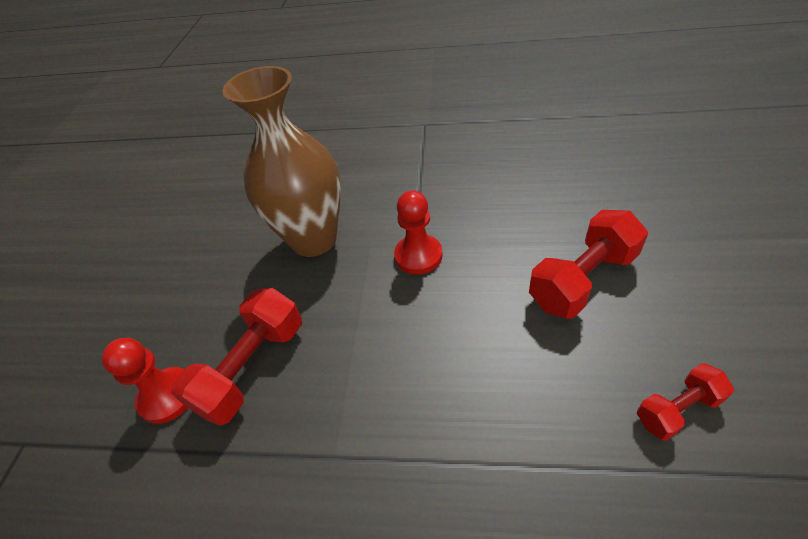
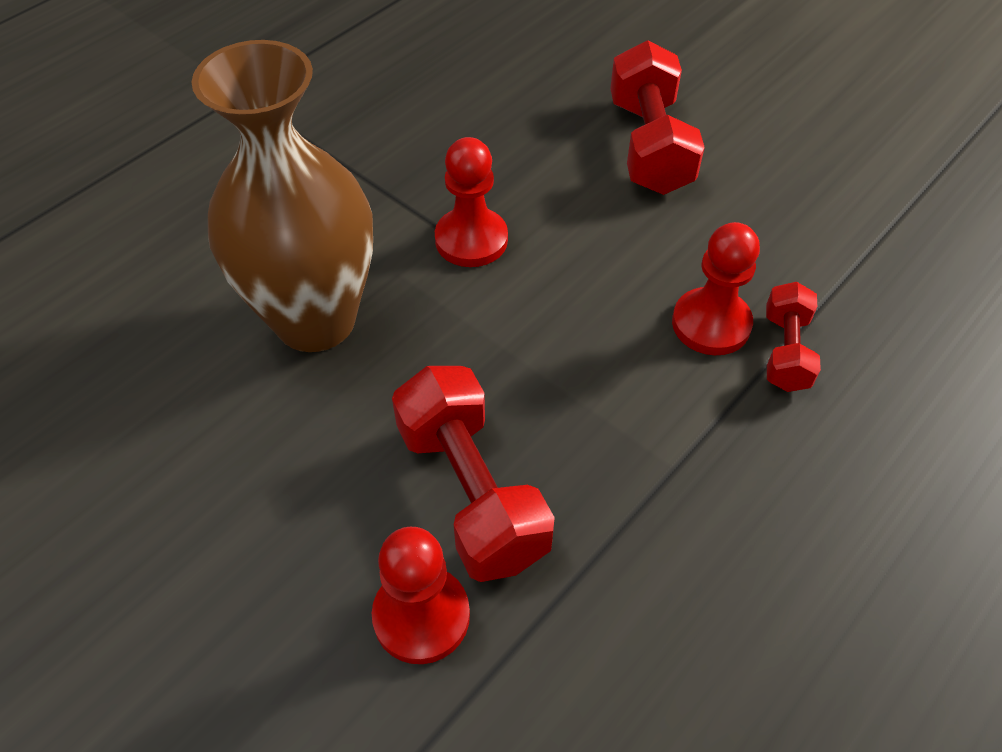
camera: 60 degrees left, 5 degrees up
red dumbbell [637,363,734,441] -> red dumbbell moved to [766,282,821,392]
none -> red pawn [672,222,760,355]

